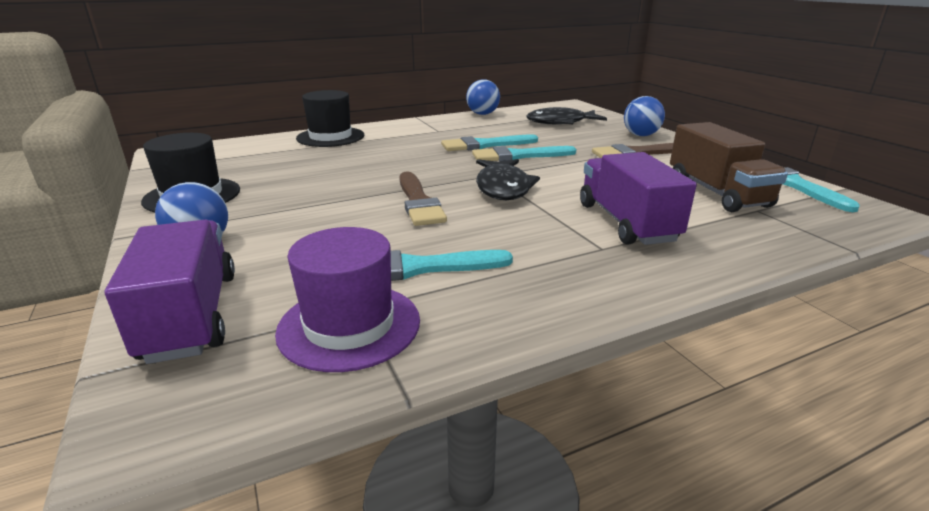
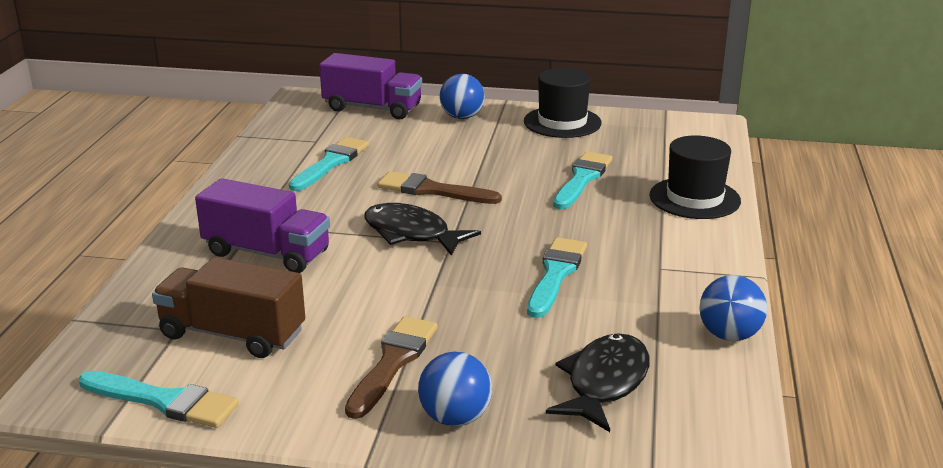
camera: 125 degrees right, 0 degrees up
purple hat [275,227,420,372] -> none
turquoise brush [472,146,576,161] -> turquoise brush moved to [553,151,612,209]

